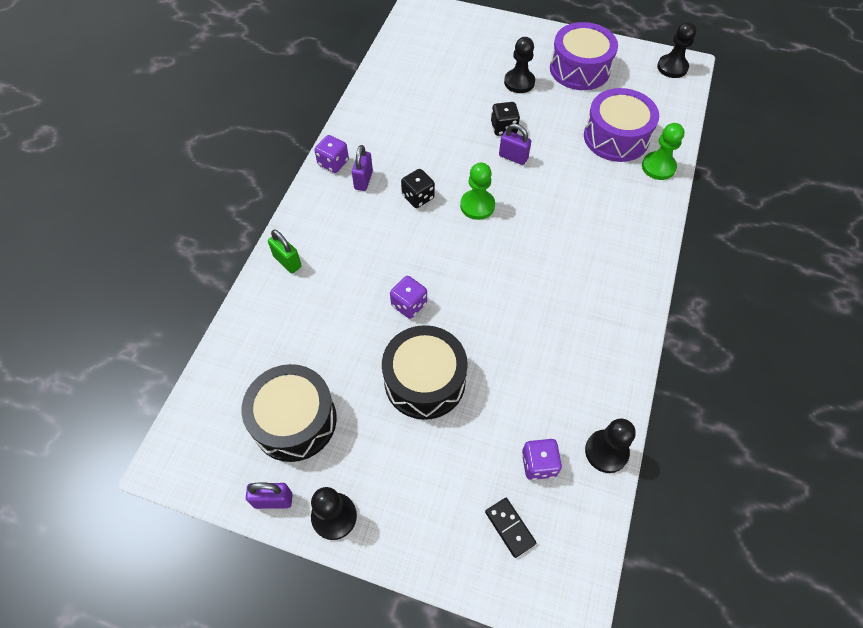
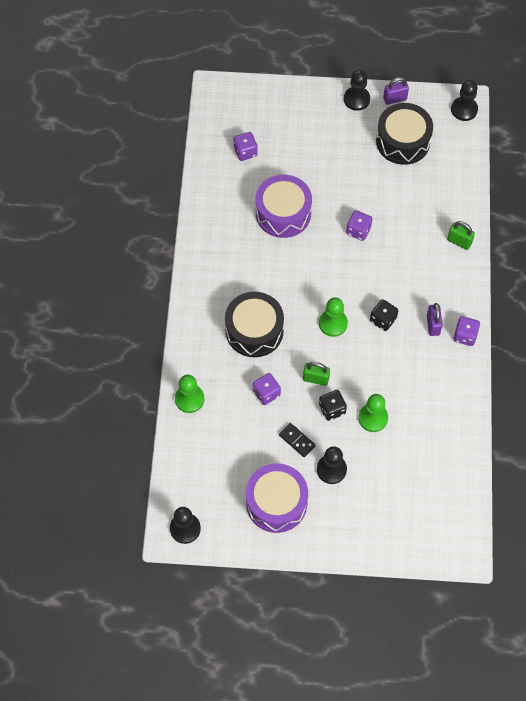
camera: 165 degrees right, 5 degrees up
black drum [382,325,468,420] -> black drum moved to [225,292,284,357]
black domino [485,498,536,558] -> black domino moved to [279,423,316,457]
purple padlock [499,124,531,165] -> green padlock [303,362,330,386]
purple drum [584,88,659,162] -> purple drum moved to [256,175,312,238]
black pawn [585,418,636,473] -> black pawn moved to [451,80,478,121]
none -> purple dice [253,373,281,405]
none -> green pawn [358,394,388,432]

